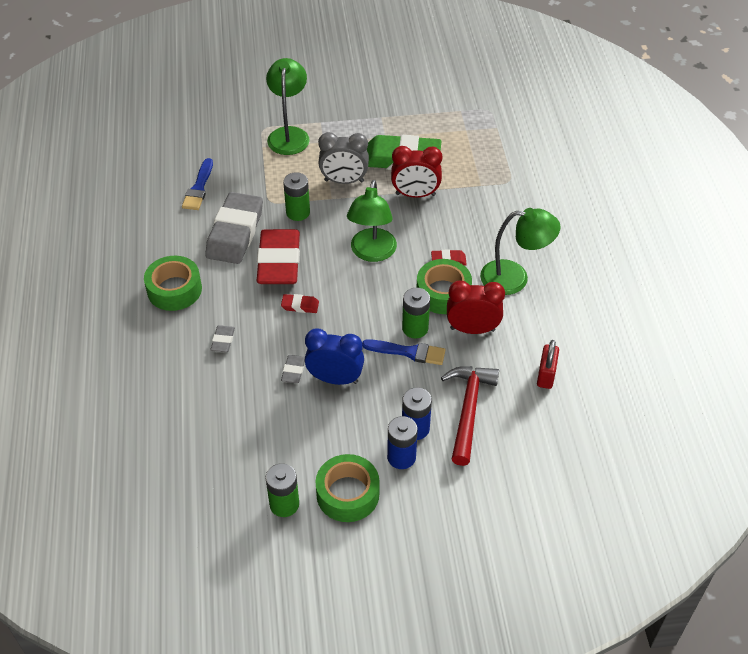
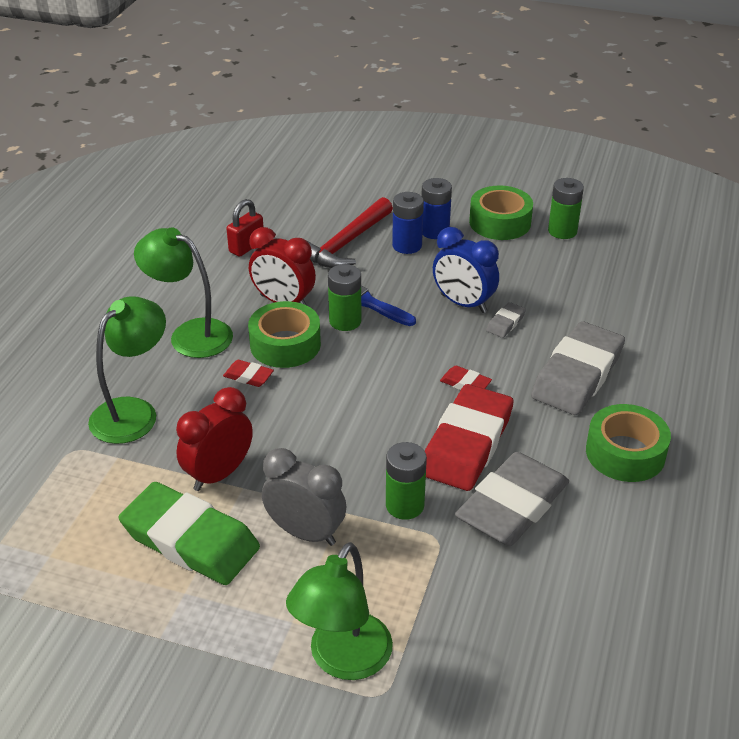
camera: 155 degrees left, 10 degrees down
blue brush [182,158,213,210] -> none
grey eraser [210,325,235,352] -> grey eraser [531,321,625,415], size x2.37
green lamp [347,180,397,262] -> green lamp moved to [88,296,166,444]
red clock [391,146,442,198] -> red clock turned 75 degrees counterclockwise [176,387,253,491]

